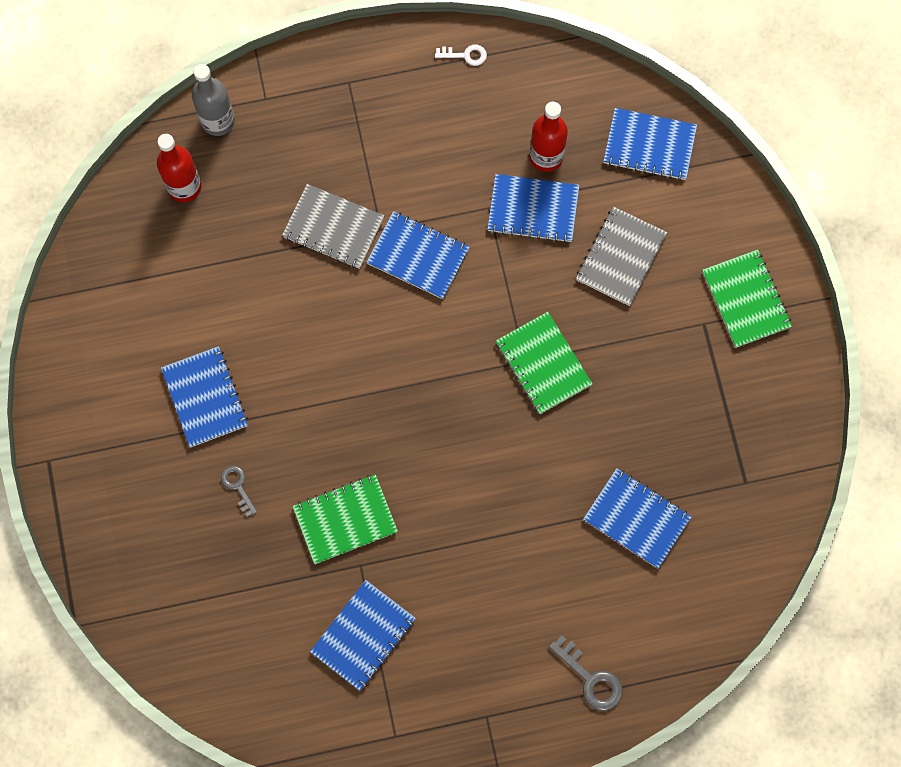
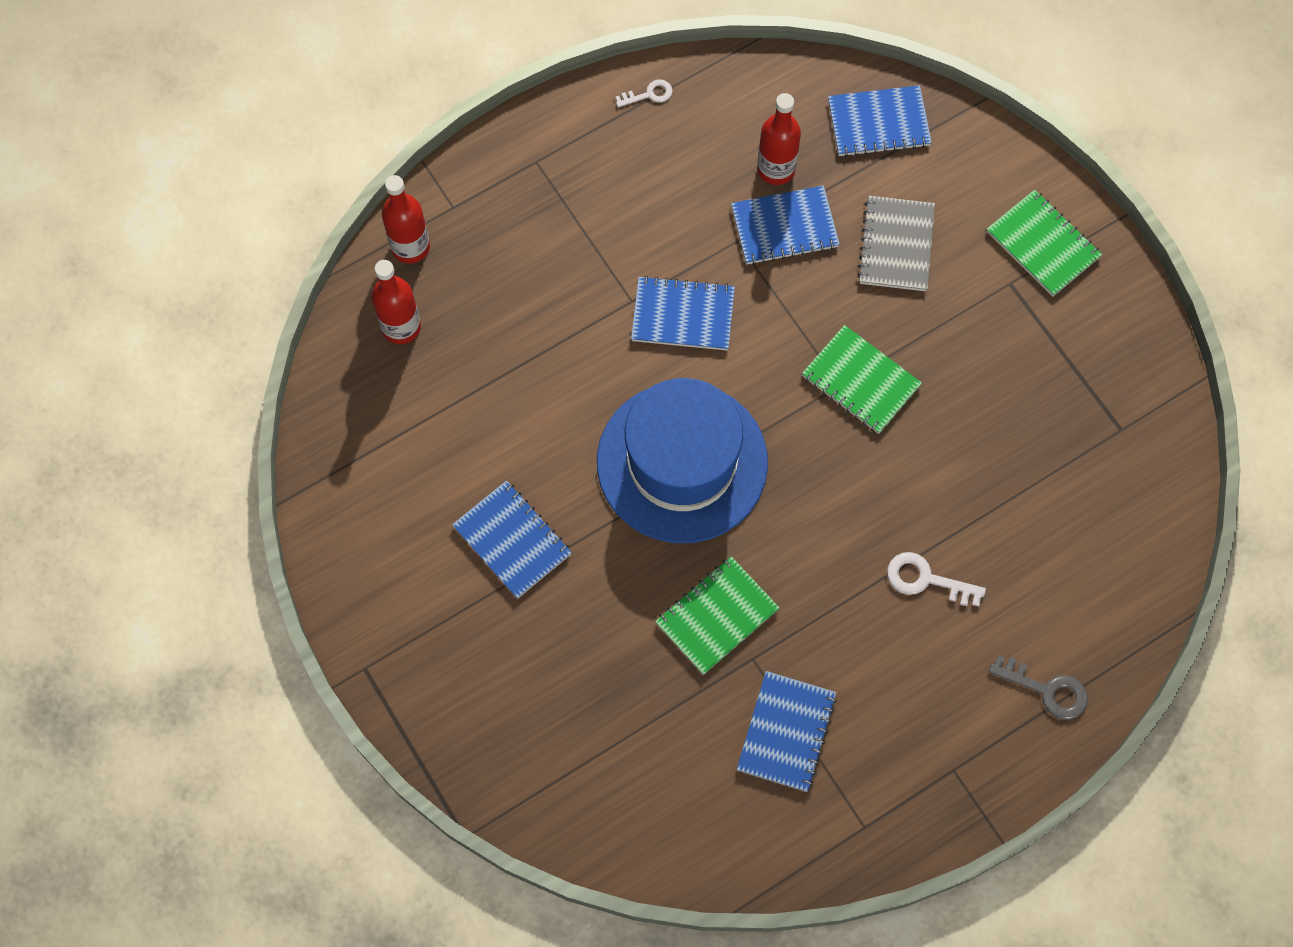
camera: 20 degrees left, 5 degrees down
grey bottle [192,64,235,136] -> red bottle [382,175,430,264]
grey key [221,466,257,517] -> none
grey notebook [282,184,384,269] -> none
blue notebook [583,468,692,569] -> none
none -> blue hat [597,378,768,543]
none -> white key [887,552,986,607]

